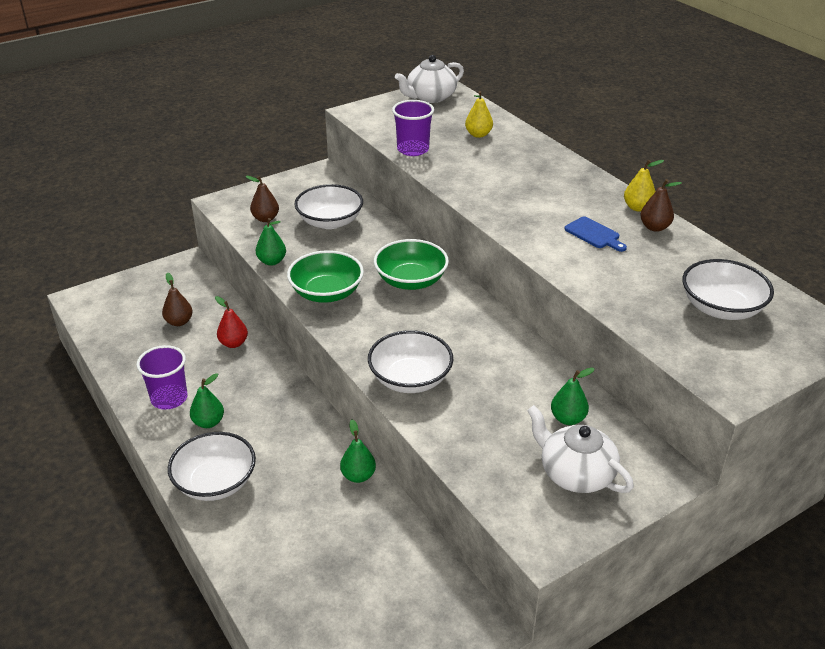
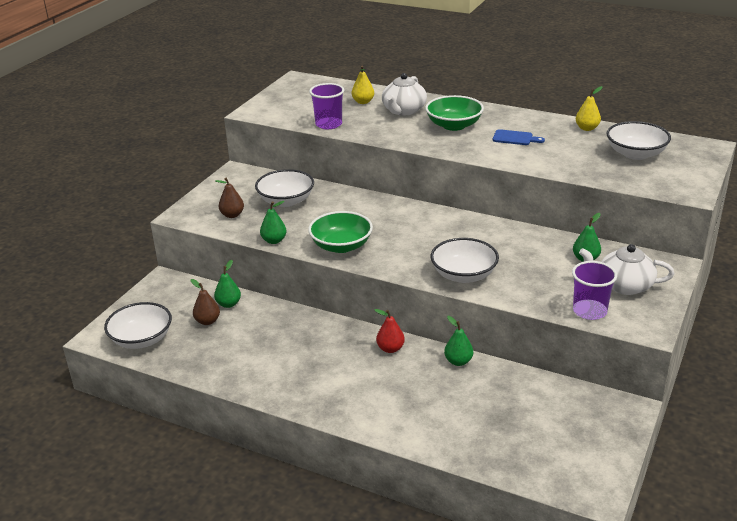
camera: 30 degrees left, 5 degrees down
purple cup [136,345,188,410] -> purple cup moved to [572,261,617,320]
white bowl [168,432,256,501] -> white bowl moved to [104,302,172,349]
green pear [190,373,224,428] -> green pear moved to [214,260,241,308]
red pear [215,296,248,348] -> red pear moved to [374,309,405,353]
green bowl [374,239,449,290] -> green bowl moved to [425,95,484,131]
white teapot [395,55,464,103] -> white teapot moved to [382,73,427,116]
yellow pear [624,160,664,212] -> yellow pear moved to [576,86,602,131]
brown pear [640,179,681,232] -> none

